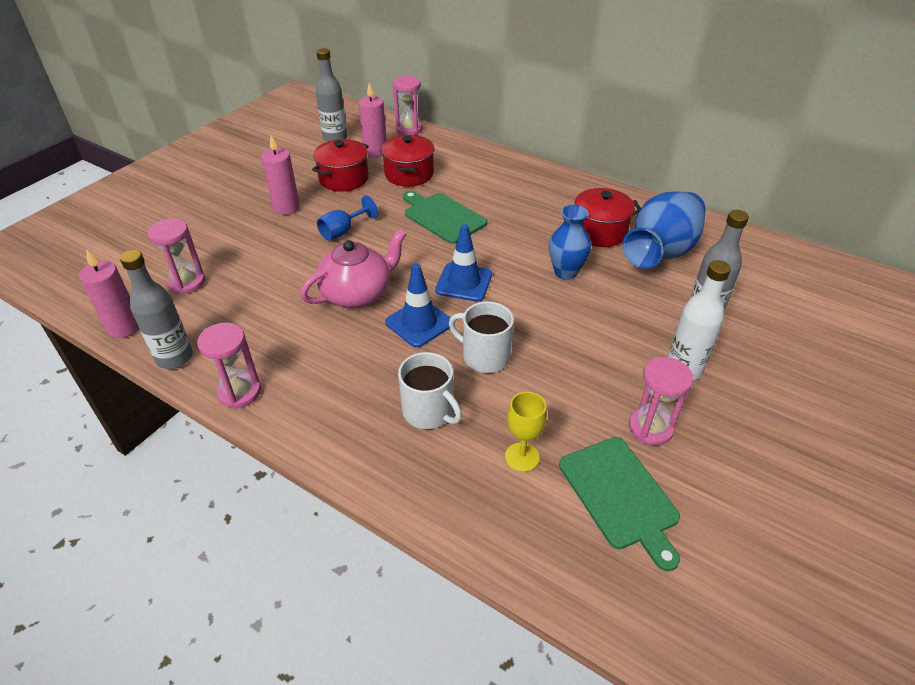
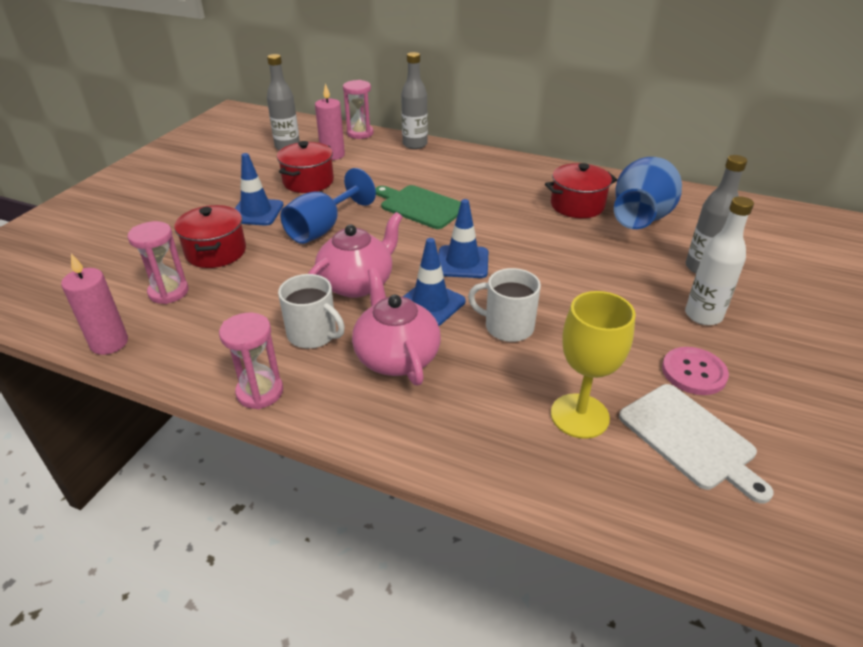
camera: 10 degrees left, 5 degrees down
grey bottle [120,250,193,369] -> grey bottle moved to [401,52,428,149]
pink candle [261,135,300,215] -> blue traffic cone [235,153,284,226]
blue goblet [317,195,378,241] -> blue goblet [280,168,376,244], size x1.60
red pot [381,135,435,187] -> red pot moved to [175,205,246,268]
white mug [398,352,462,429] -> white mug moved to [278,274,345,349]
yellow goblet [505,392,547,472] -> yellow goblet [551,291,636,439], size x1.60
blue vase [549,205,591,280] -> none
green cutting board [559,437,680,572] -> white cutting board [619,384,773,503]
pink hourglass [629,357,694,446] -> pink button [662,347,729,395]
none -> pink teapot [352,268,441,385]

